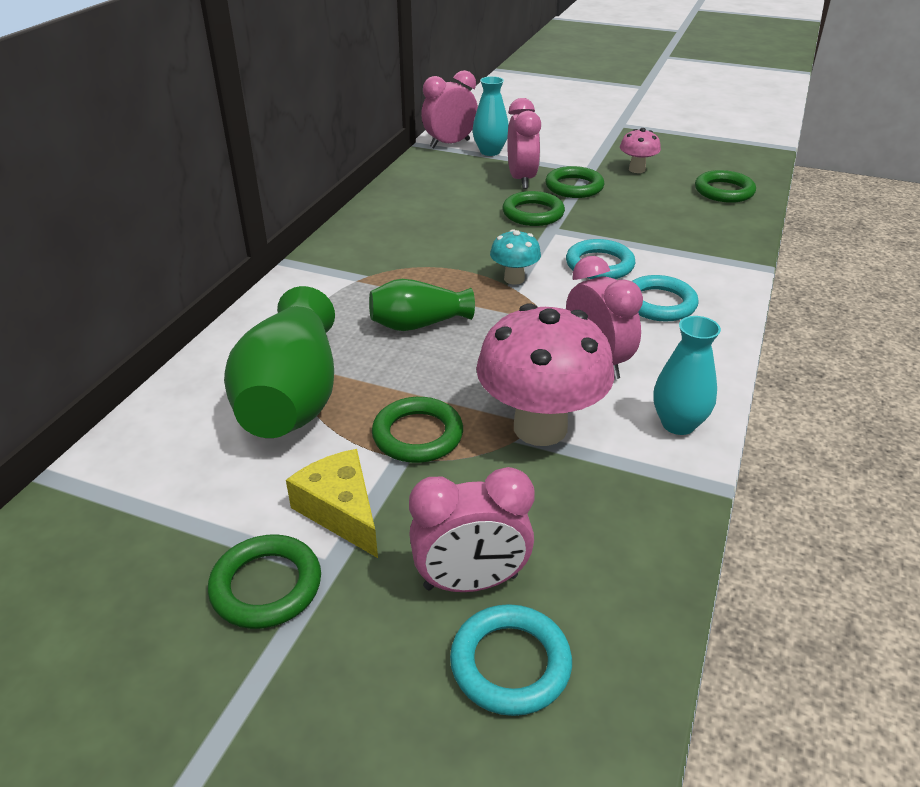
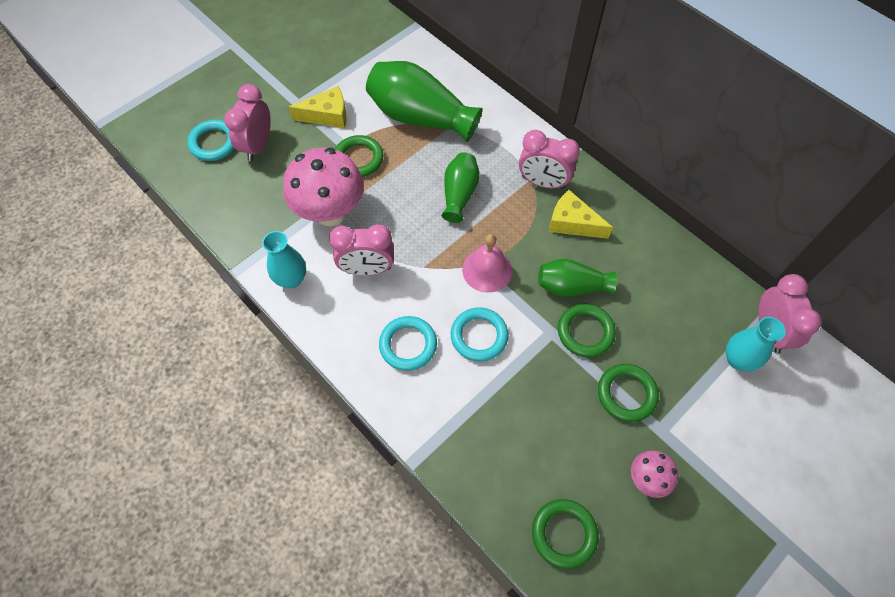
camera: 115 degrees right, 25 degrees up
green ring [208,534,321,629] -> none
turquoise mushroom [490,229,541,285] -> pink bell [462,234,513,293]
pink clock [507,98,541,189] -> pink clock moved to [519,130,580,189]
none -> green vase [538,259,617,296]
none -> yellow cheese [549,190,613,239]

